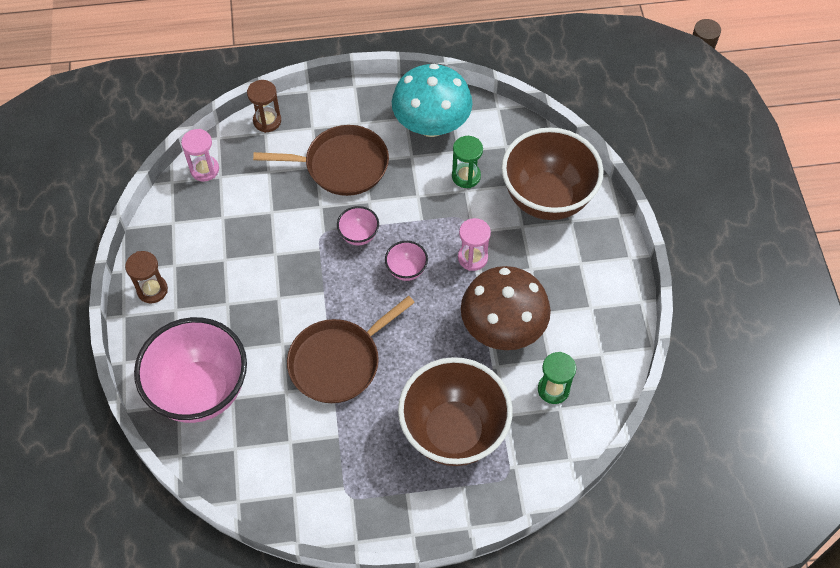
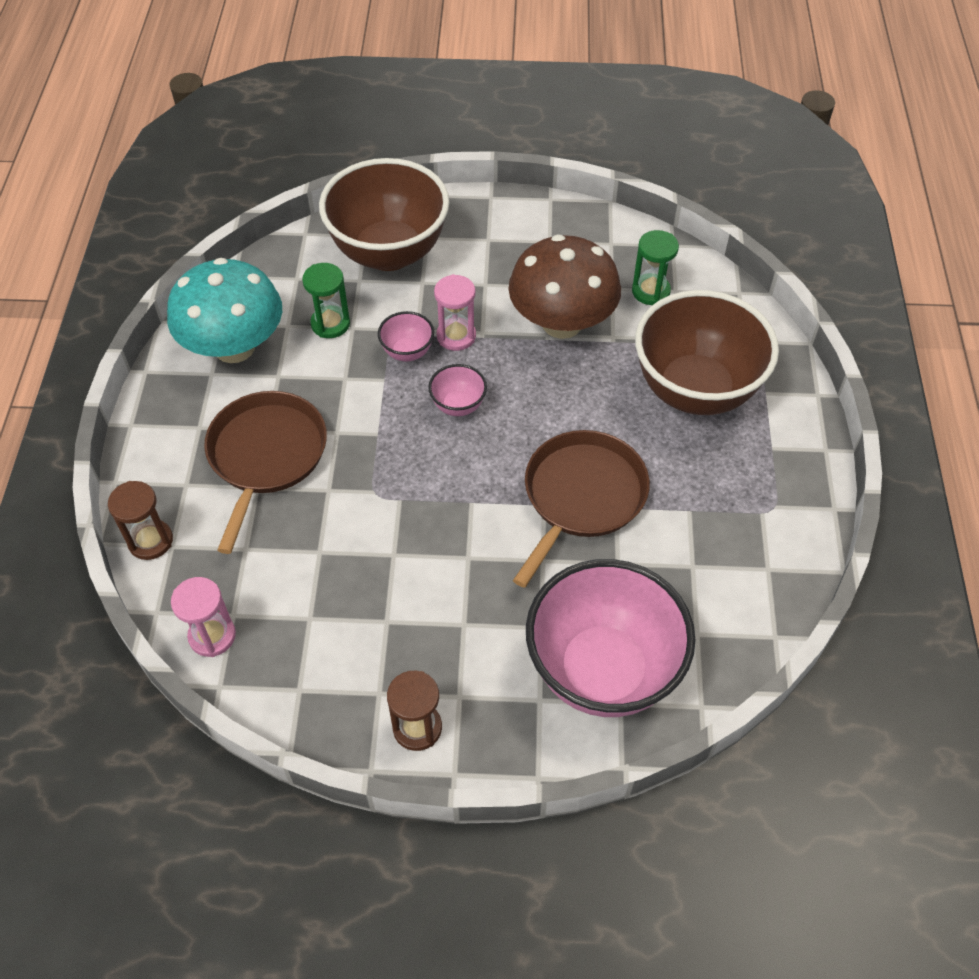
camera: 80 degrees left, 5 degrees down
brown pan [287,296,415,403] -> brown pan turned 120 degrees counterclockwise [513,430,650,588]
pink bowl [337,206,379,245] -> pink bowl moved to [378,311,434,361]

